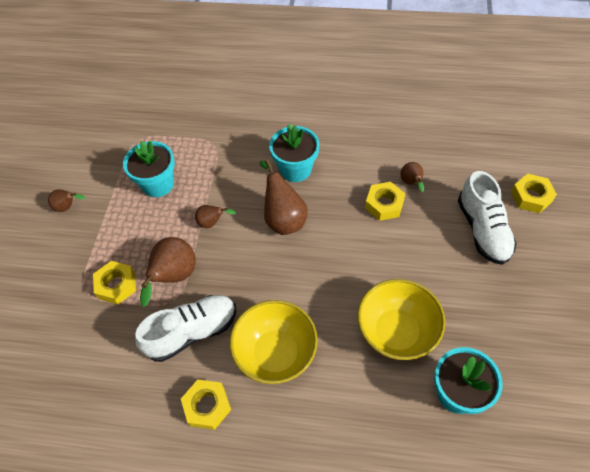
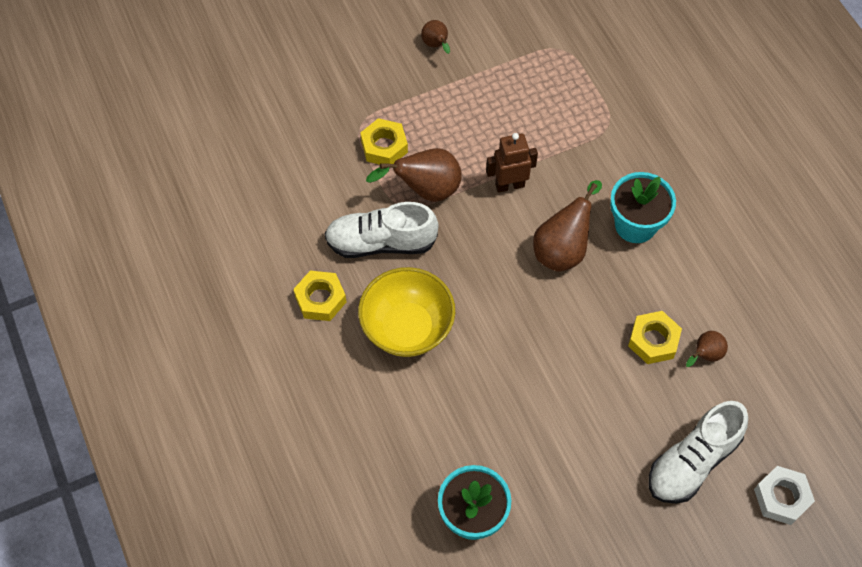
camera: 55 degrees right, 5 degrees up
turquoise flower pot [123,140,175,197] -> none
white shoe [135,295,236,362] -> white shoe turned 150 degrees clockwise [325,202,439,258]
brown pear [195,205,236,228] -> brown robot [486,133,538,193]
yellow bowl [357,279,446,360] -> none
yellow nut [511,173,557,213] -> white nut [754,466,815,525]

